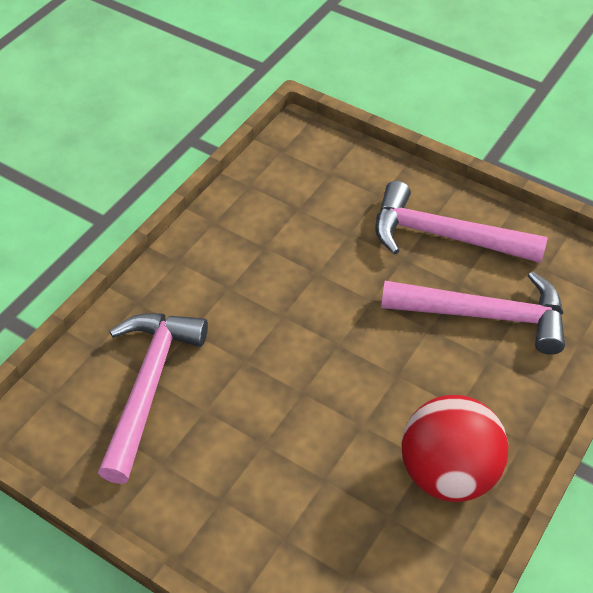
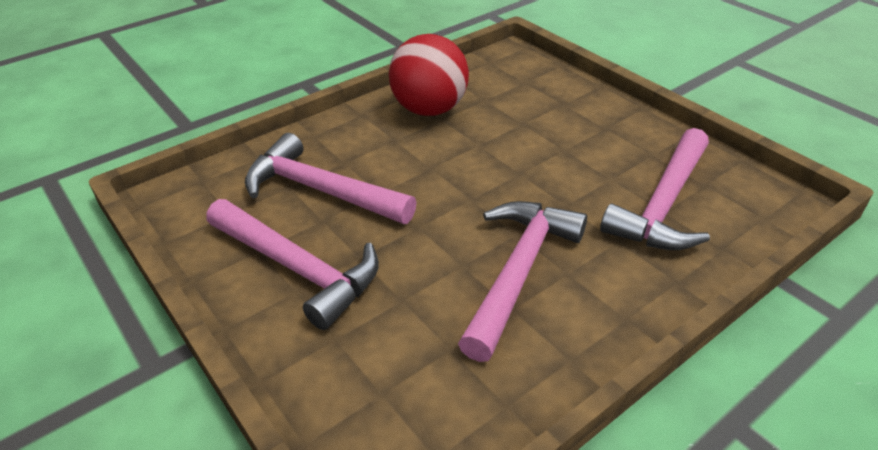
camera: 160 degrees left, 10 degrees down
none -> pink hammer [458,201,587,362]

